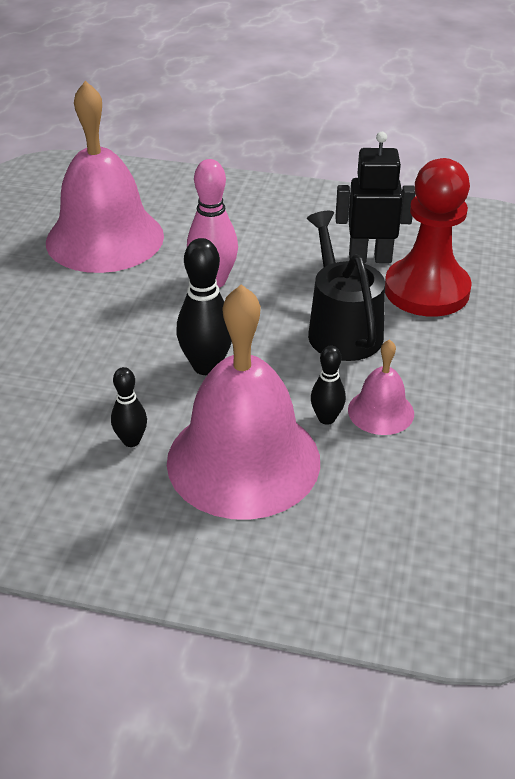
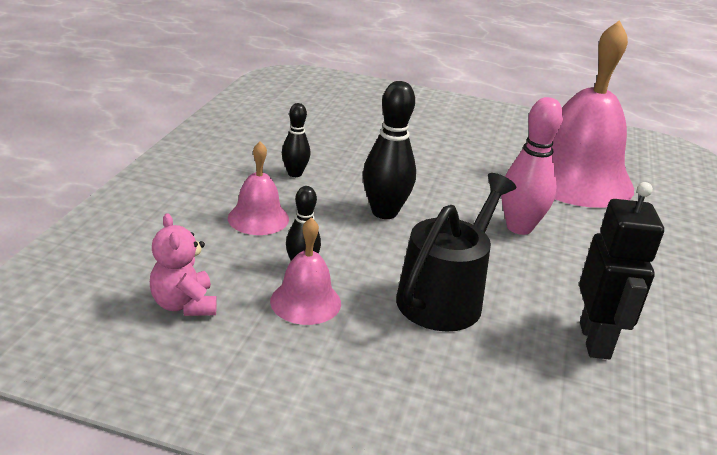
camera: 90 degrees right, 10 degrees down
pink bell [167,284,320,520] -> pink bell [228,141,289,235], size x0.45
black watering can [307,211,385,361] -> black watering can turned 45 degrees counterclockwise [396,173,516,332]
red pawn [385,158,472,317] -> none
none -> pink teddy bear [150,213,217,316]

